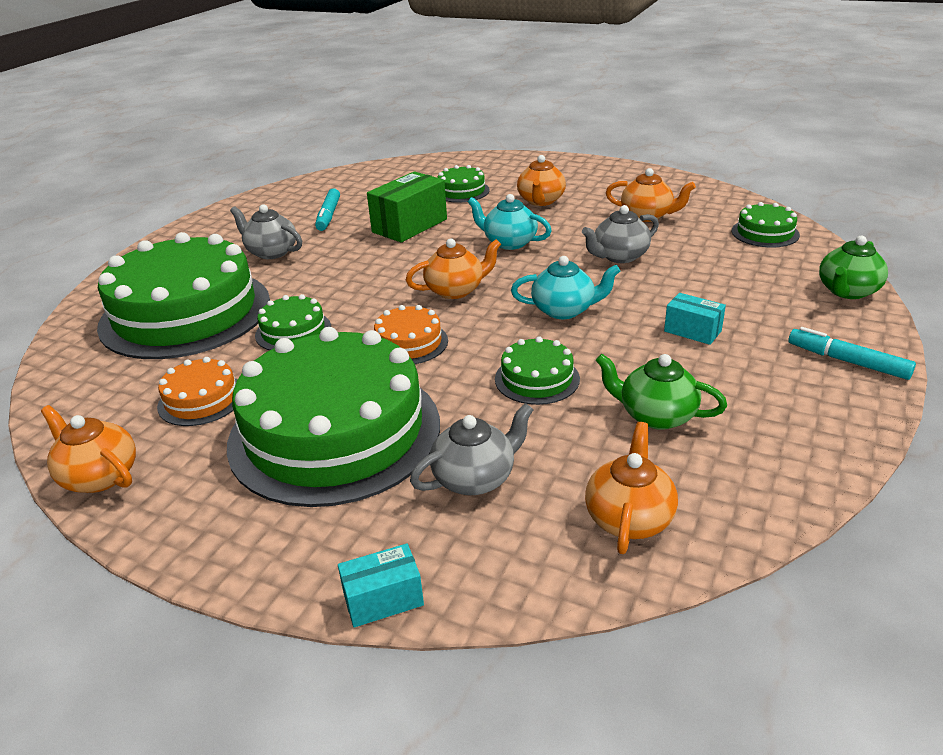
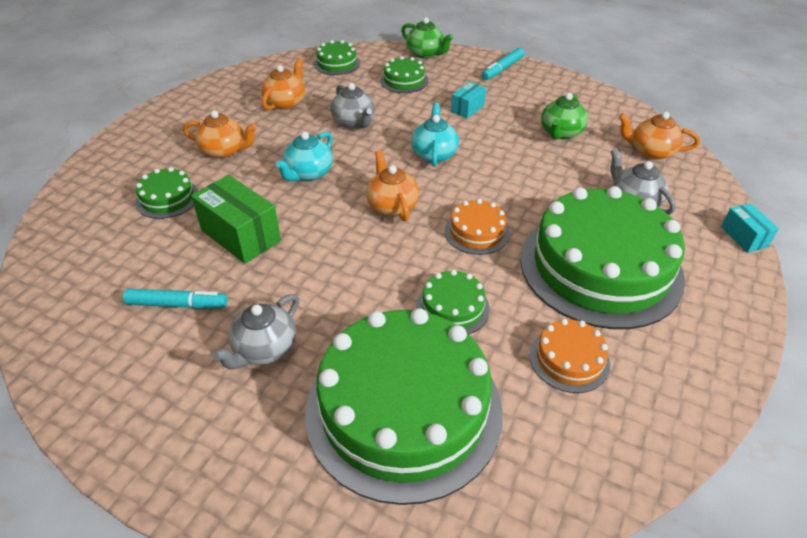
camera: 90 degrees left, 10 degrees up
orange teapot [41,405,136,493] -> none
green cake [495,336,580,405] -> green cake moved to [380,56,428,93]

